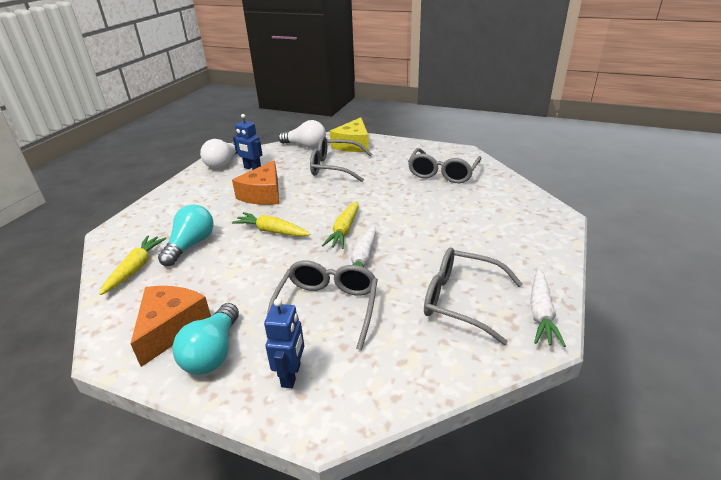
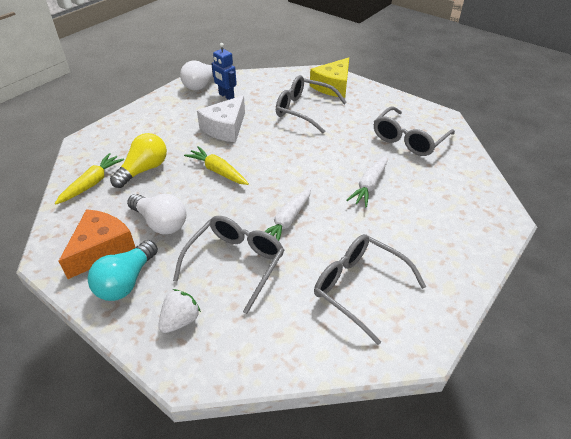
camera: 15 degrees right, 10 degrees up
turquoise light bulb [158,204,214,266] -> yellow light bulb [110,133,167,188]
orange cheese [232,160,279,205] -> white cheese [197,95,245,142]
blue robot [264,298,304,388] -> white strawberry [158,289,201,333]
white light bulb [278,120,326,148] -> white light bulb moved to [127,194,186,234]
yellow carrot [322,201,359,249] -> none
white carrot [530,269,566,347] -> white carrot moved to [346,155,387,207]

